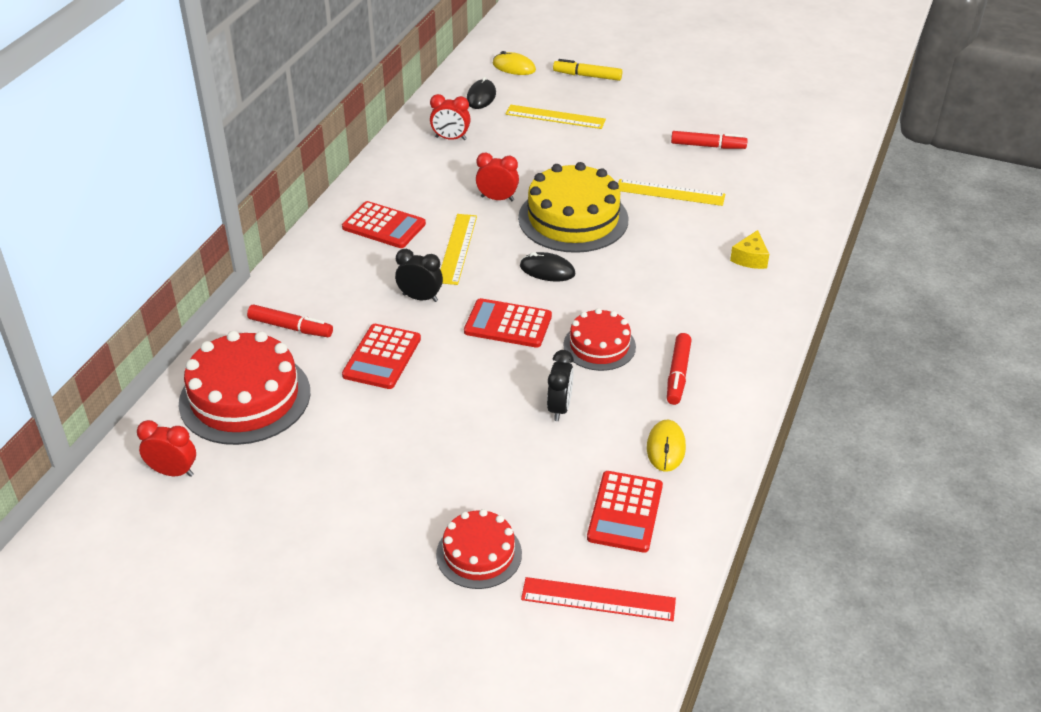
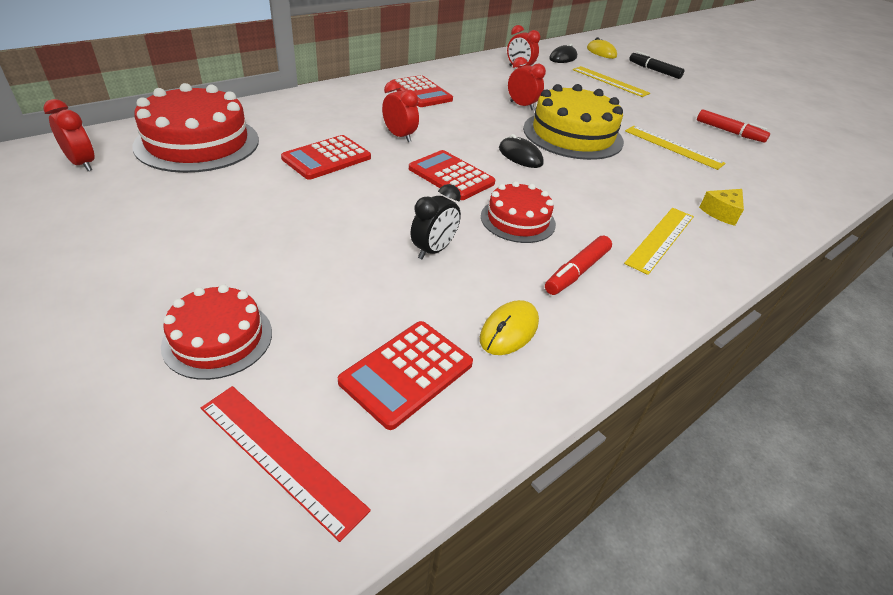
camera: 25 degrees right, 0 degrees up
red marker [247,305,333,337] -> none
black clock [395,249,443,302] -> red clock [382,81,419,142]
yellow ruler [440,214,477,285] -> yellow ruler moved to [624,208,694,275]
yellow marker [553,59,623,81] -> black marker [629,51,684,79]

